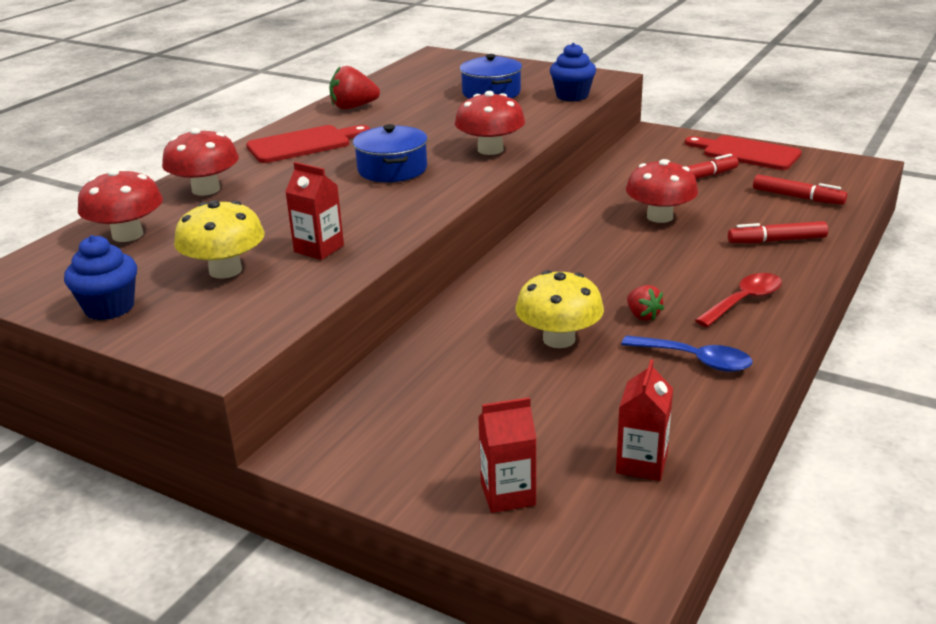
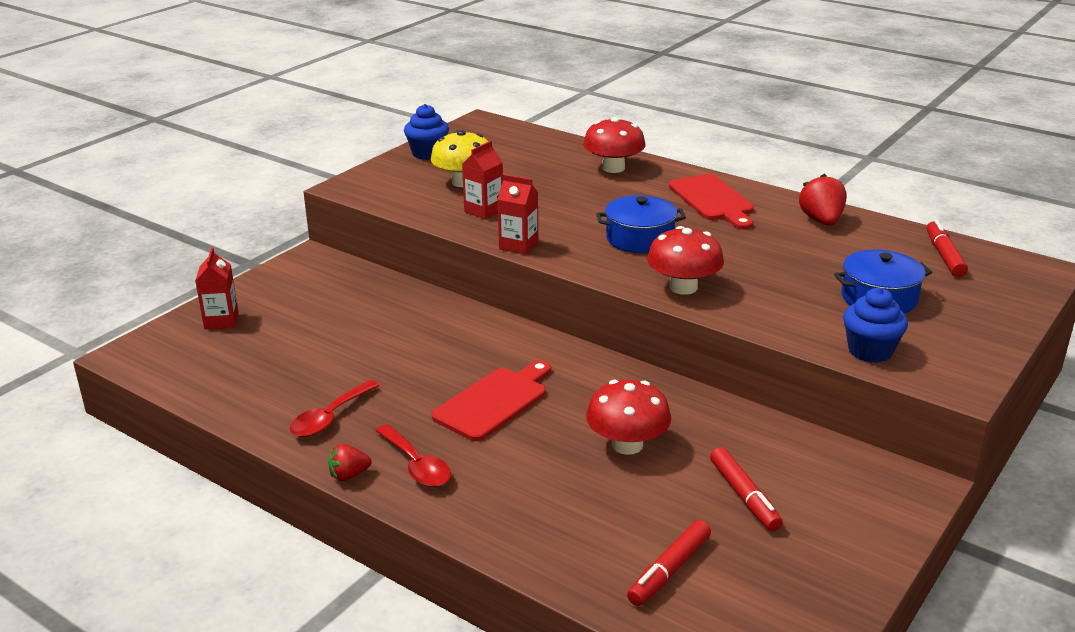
camera: 95 degrees right, 0 degrees up
red mushroom [78,169,163,242] -> none
yellow mushroom [516,270,604,348] -> none
red carton [616,359,673,481] -> red carton moved to [497,174,538,255]
blue spoon [621,335,753,372] -> red spoon [290,380,380,437]
red strawberry [627,285,664,321] -> red strawberry moved to [328,444,372,481]
red cutting board [685,136,802,170] -> red cutting board moved to [432,360,551,441]
red marker [728,221,828,243] -> red marker moved to [927,220,968,277]

